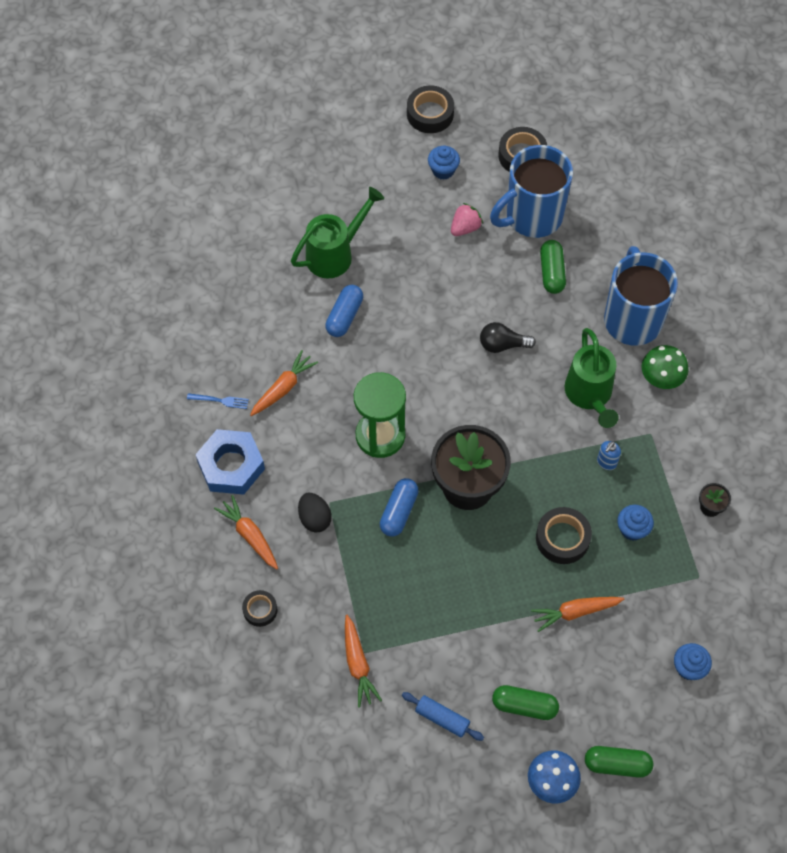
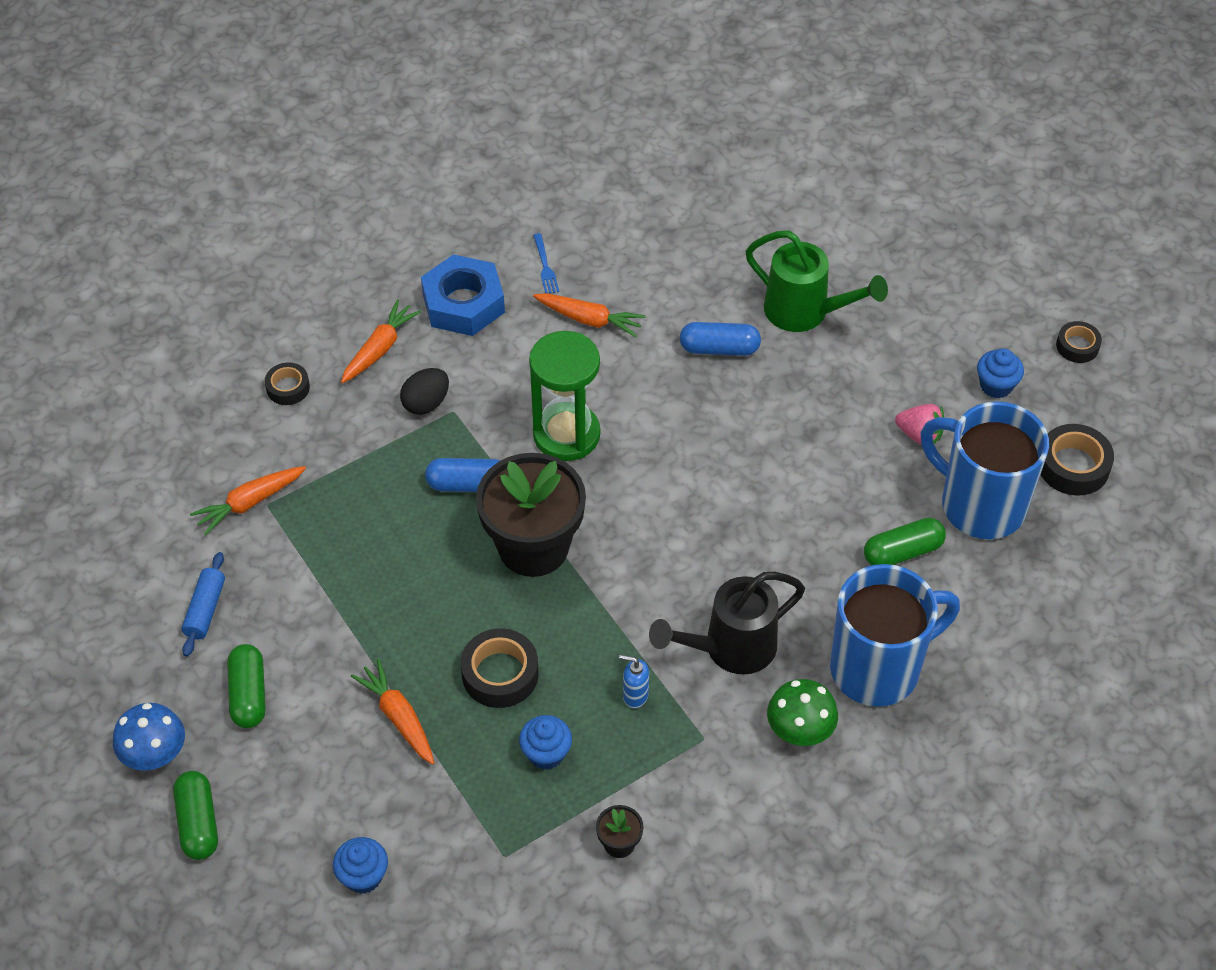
camera: 70 degrees right, 10 degrees down
black tape [407,85,454,133] -> black tape [1056,321,1102,363], size x0.62
black light bulb [480,322,536,353] -> none
green watering can [565,328,619,428] -> black watering can [649,572,805,675]

